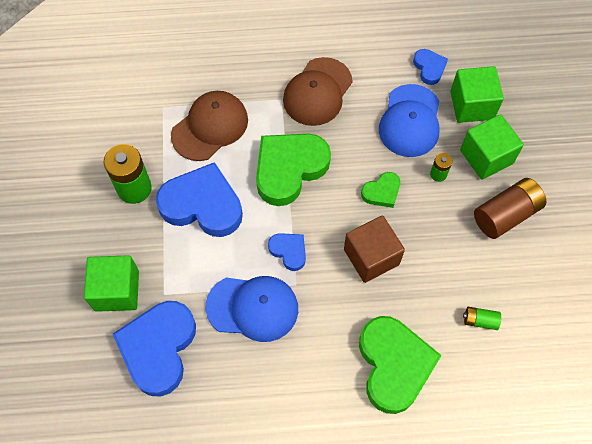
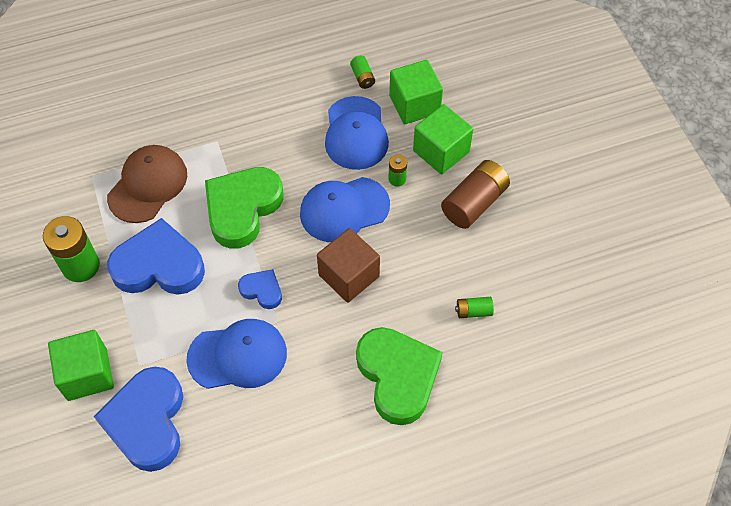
camera: 15 degrees left, 5 degrees down
brown cap [283,57,353,126] -> none
green heart [361,172,400,208] -> blue cap [300,177,390,242]
blue heart [413,49,448,85] -> green battery [350,56,375,89]

